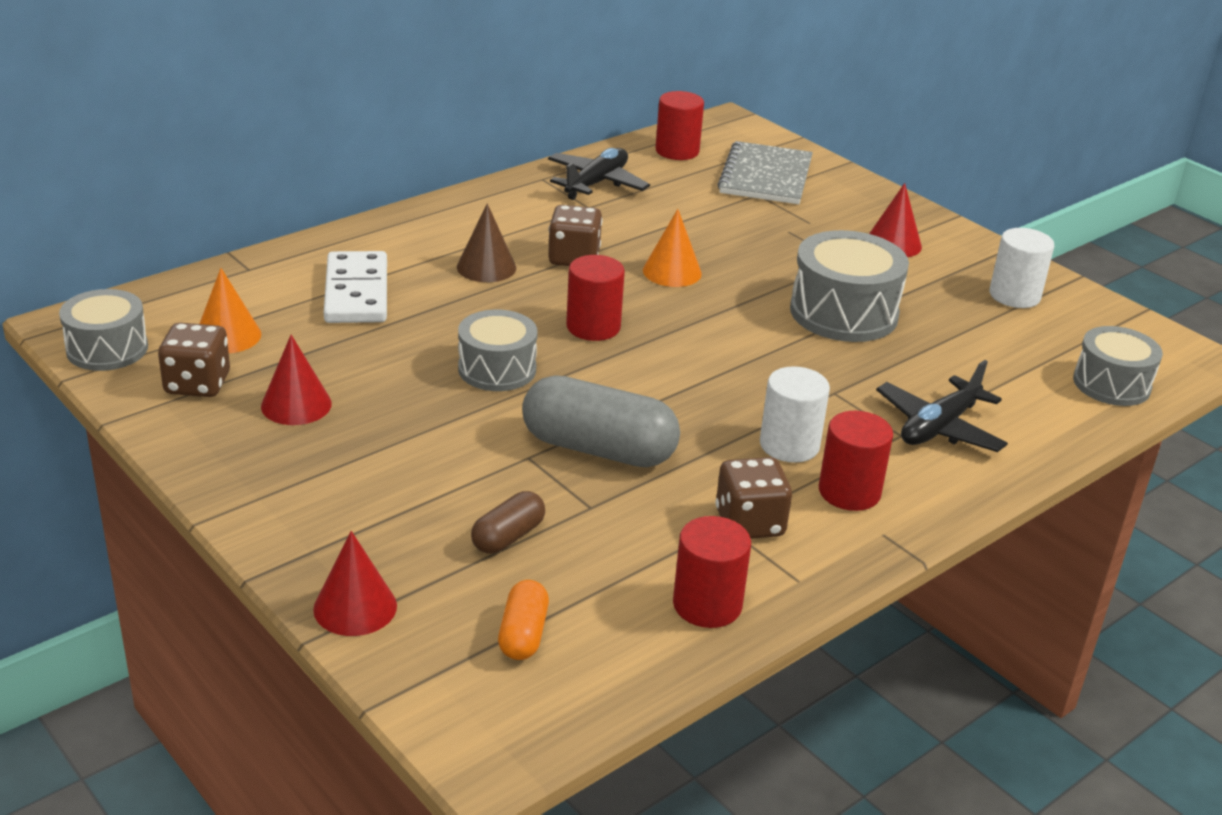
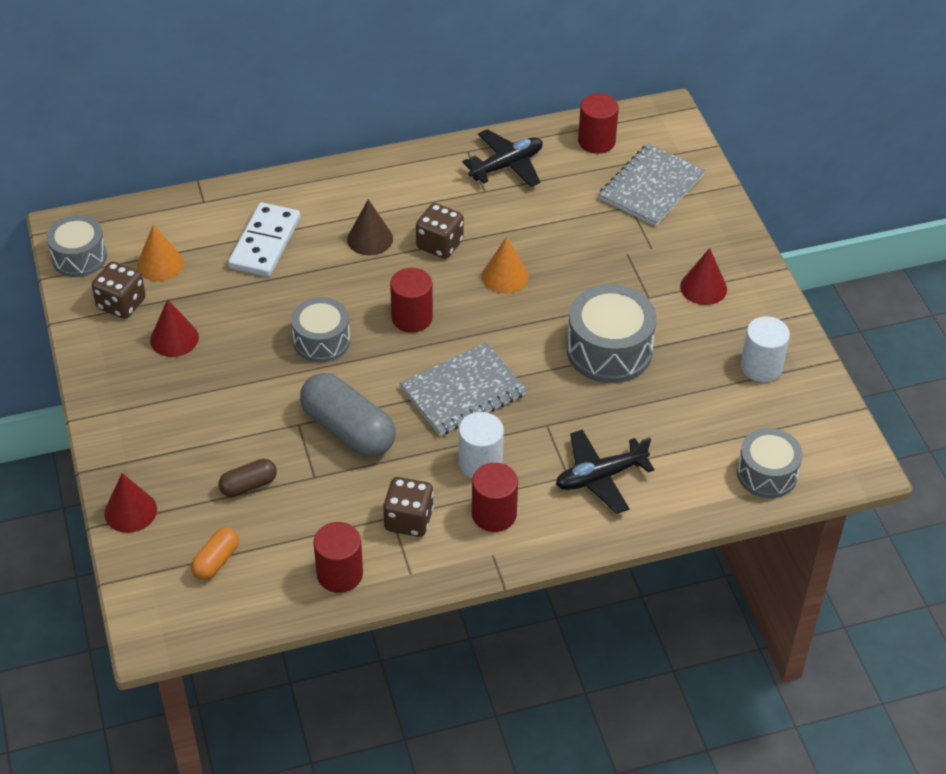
camera: 25 degrees right, 15 degrees up
none -> grey notebook [400,342,527,436]

